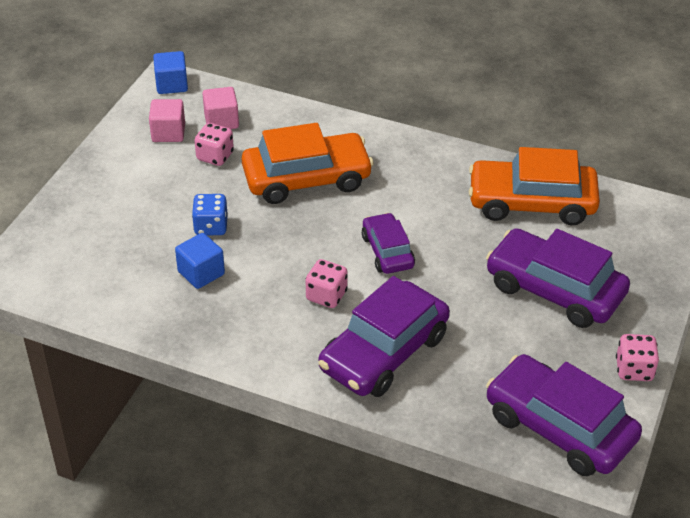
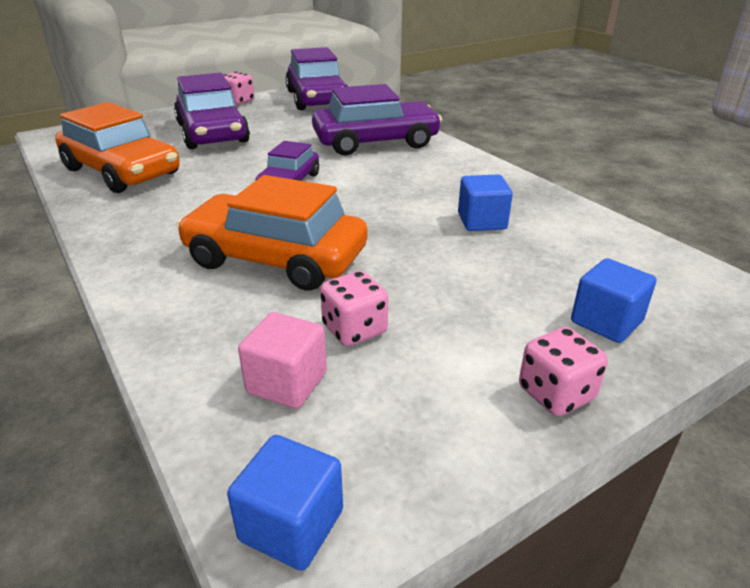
camera: 145 degrees left, 10 degrees down
pink cube [149,99,185,142] -> none
blue dice [192,194,228,235] -> none
pink dice [306,259,348,308] -> pink dice moved to [519,327,608,416]
none -> blue cube [571,258,656,343]

